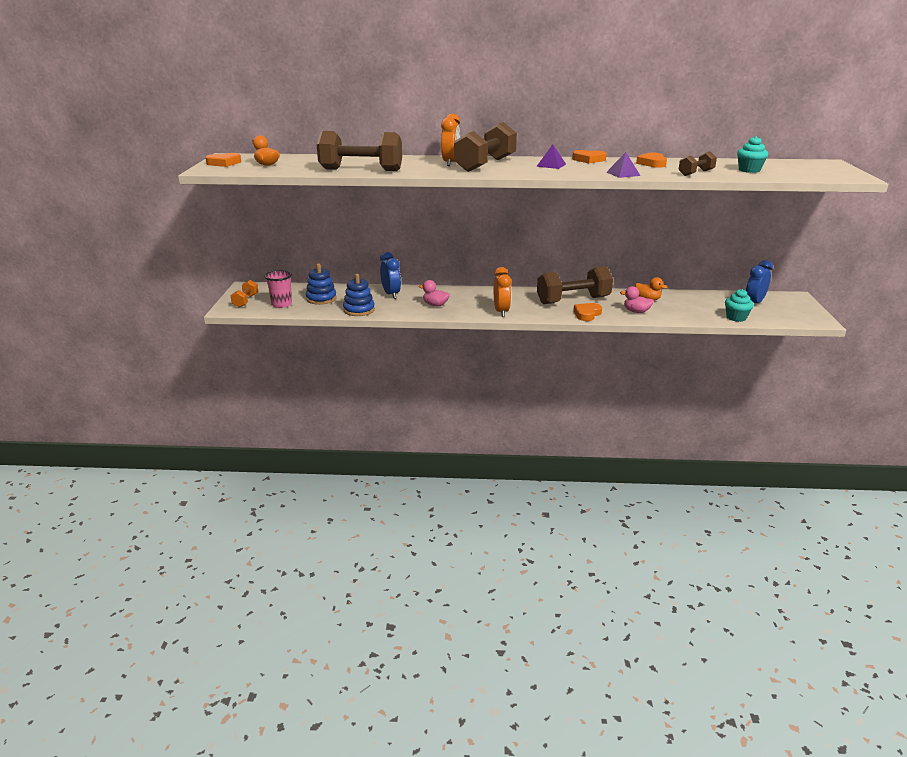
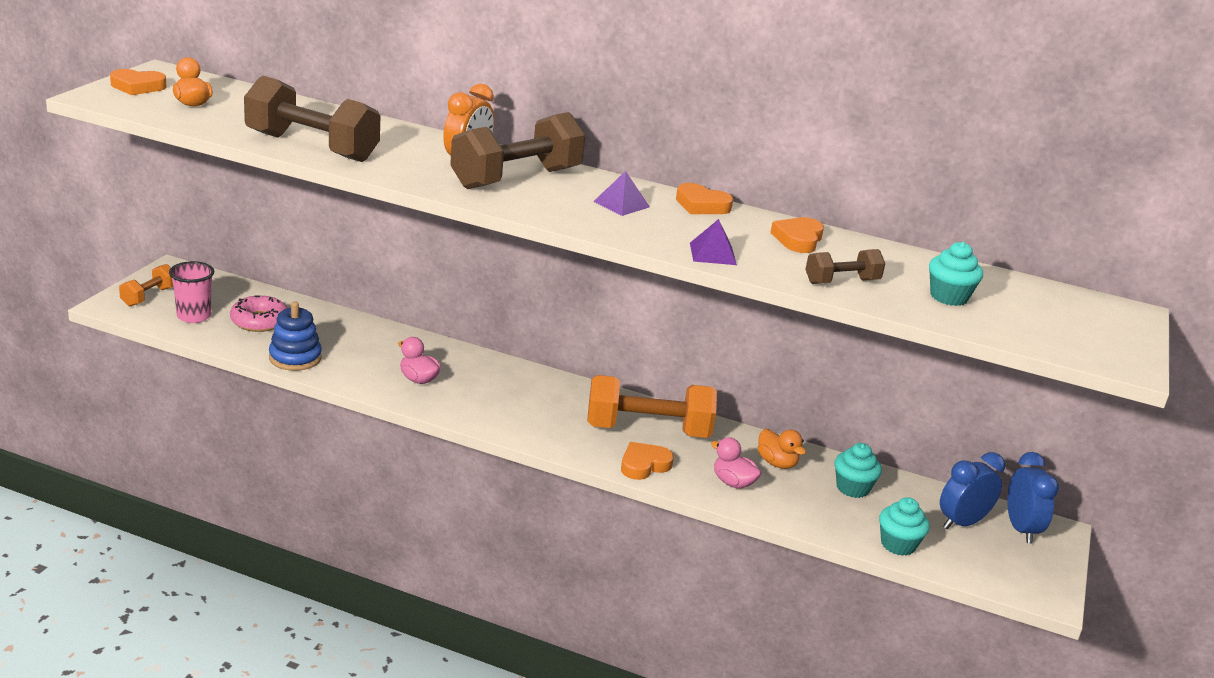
camera: 15 degrees right, 0 degrees up
blue stacking toy [306,263,337,305] -> pink donut [230,295,287,332]
blue clock [380,252,401,299] -> blue clock moved to [1007,452,1059,544]
orange clock [494,267,511,317] -> none
brown dumbbell [537,266,613,304] -> orange dumbbell [587,375,717,438]
none -> turquoise cupcake [834,443,882,498]

